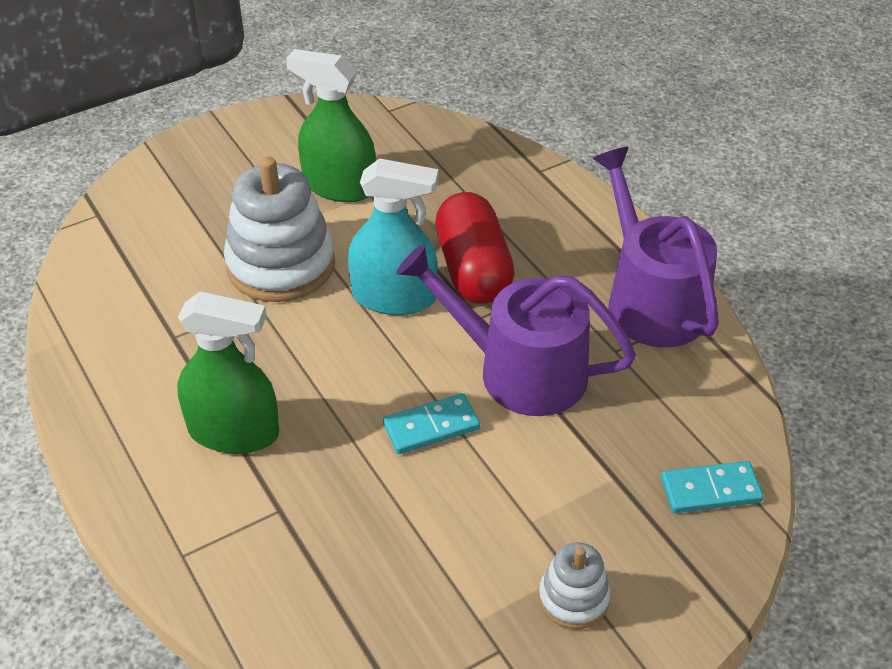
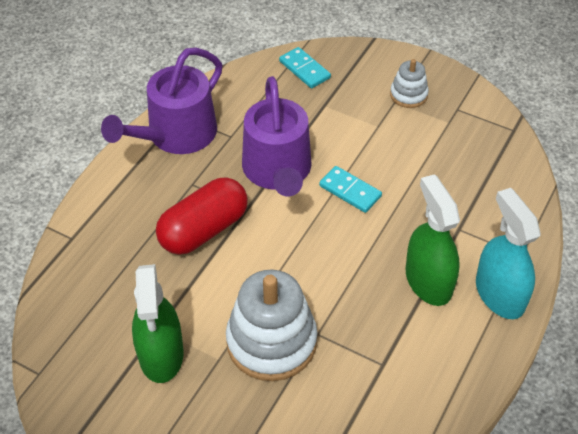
camera: 120 degrees left, 5 degrees up
turquoise spray bottle [348,158,438,315] -> turquoise spray bottle moved to [476,188,541,319]

